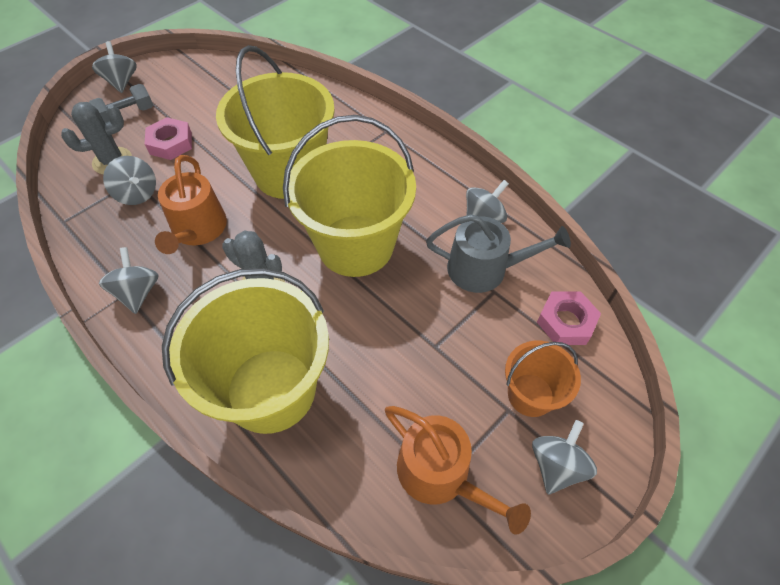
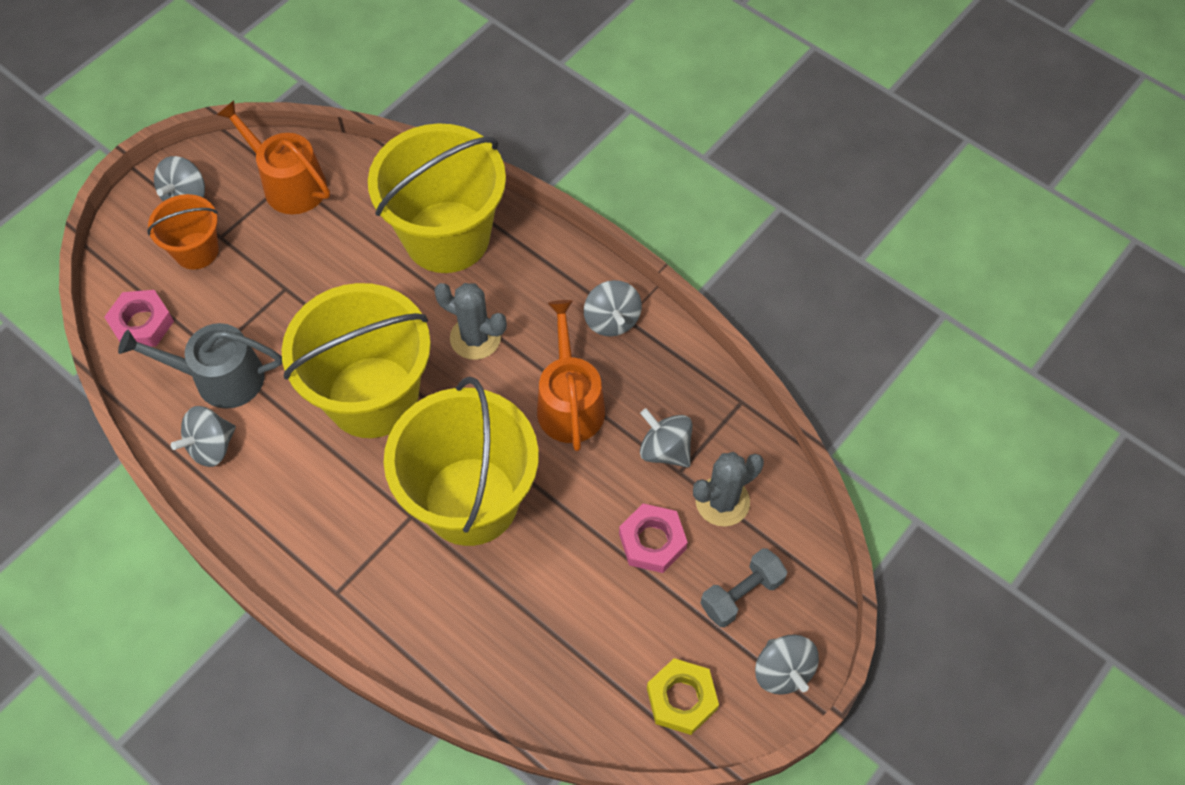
camera: 175 degrees right, 5 degrees up
none -> yellow nut [647,658,719,735]

